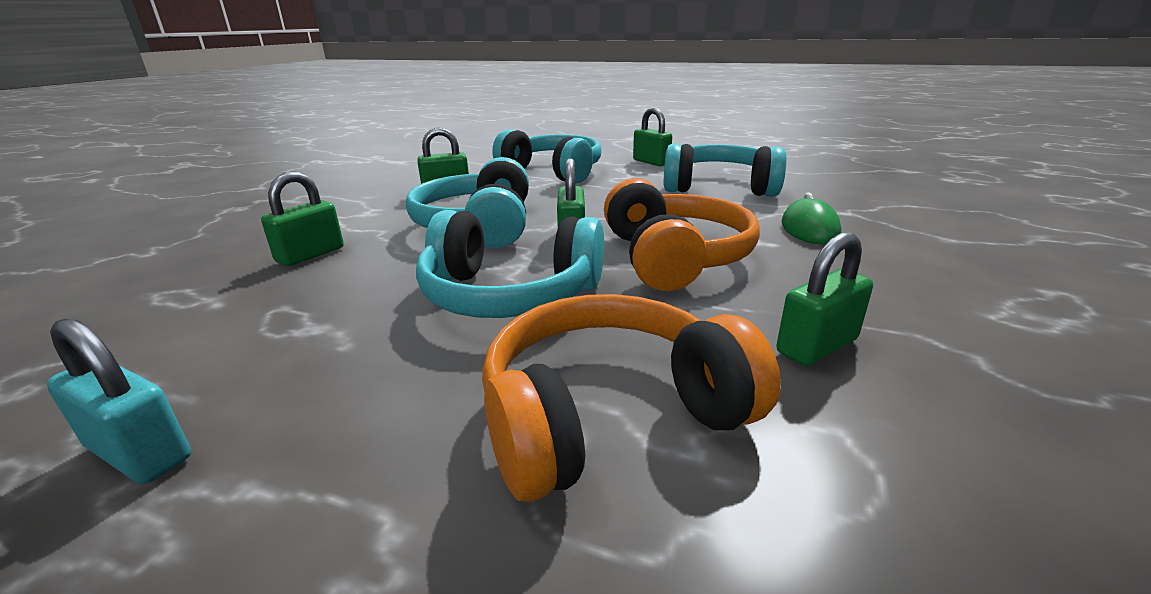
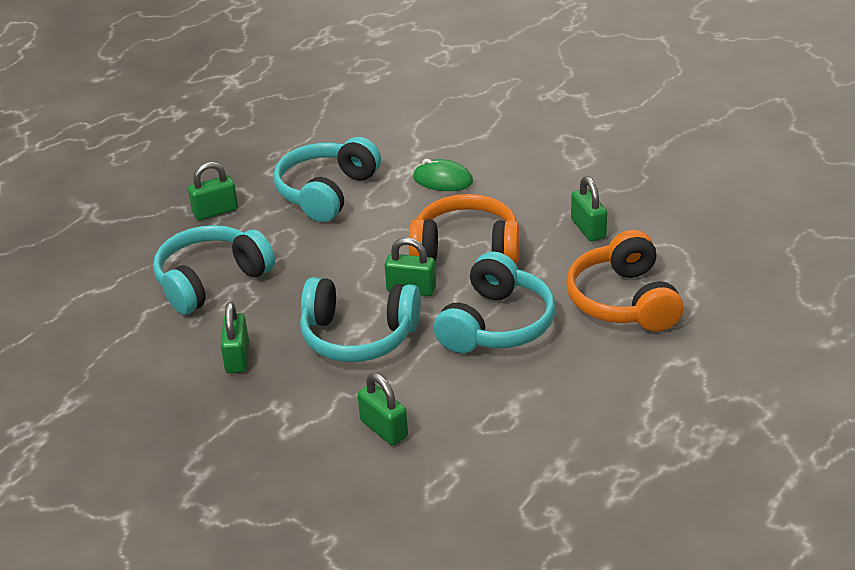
camera: 75 degrees left, 10 degrees up
turquoise padlock [47,319,191,484] -> none

